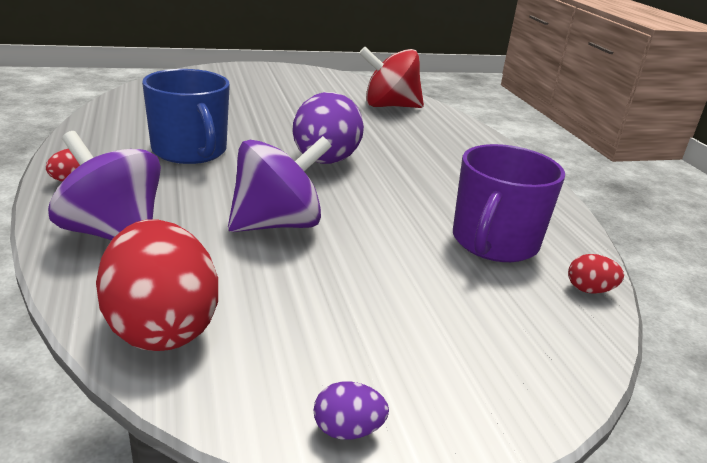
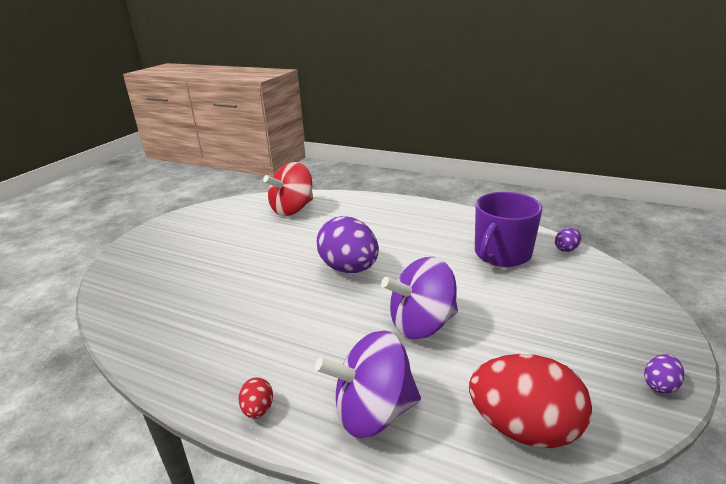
camera: 45 degrees left, 0 degrees up
blue mug [142,69,230,164] -> none
purple spinning top [228,136,332,232] -> purple spinning top turned 120 degrees counterclockwise [381,257,458,339]
purple mug [453,144,565,262] -> purple mug turned 60 degrees clockwise [475,192,542,267]
red egg [568,254,624,294] -> purple egg [555,228,581,252]

